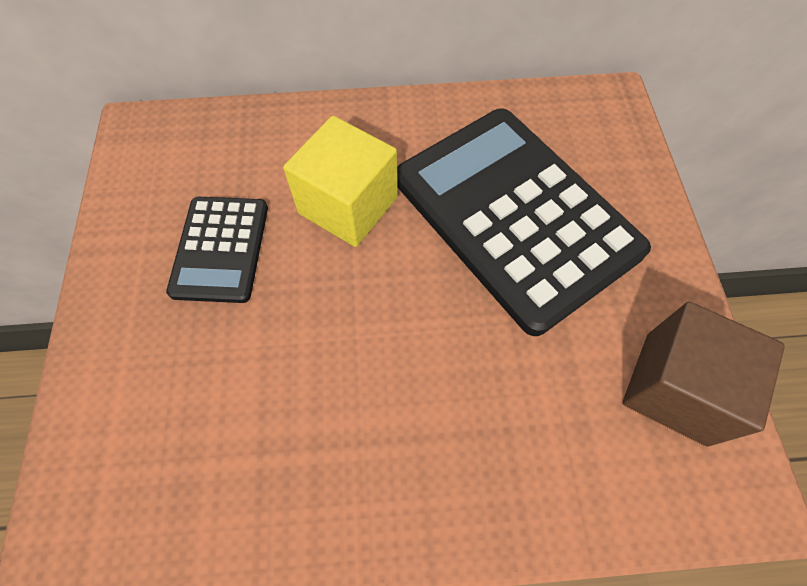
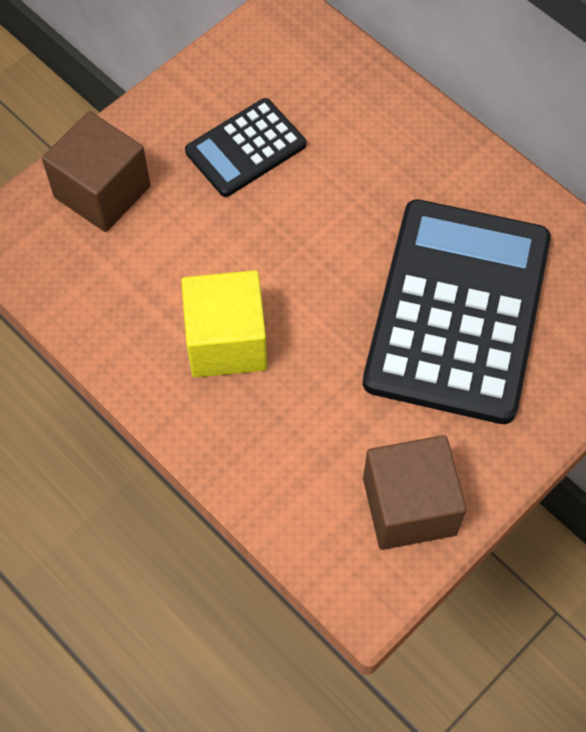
camera: 50 degrees right, 0 degrees up
yellow cube [283,116,398,247] -> yellow cube moved to [181,270,267,378]
none -> brown cube [42,111,150,232]

